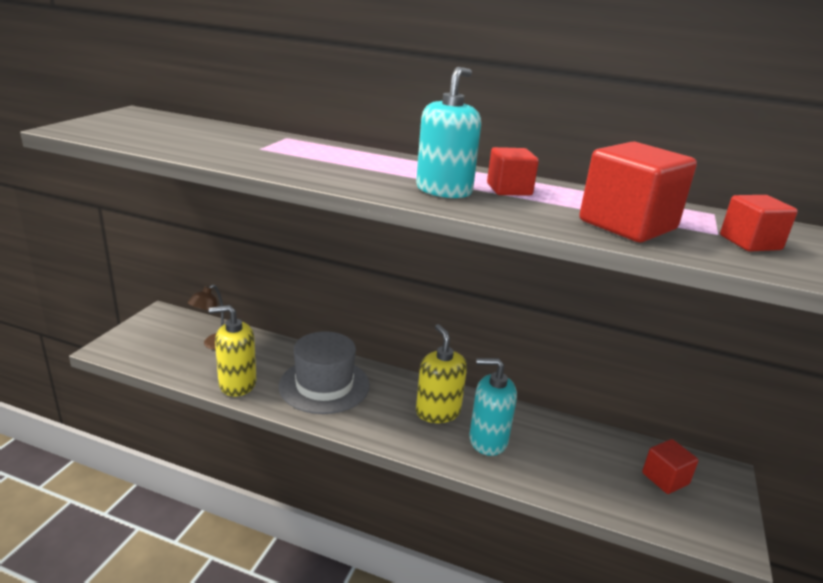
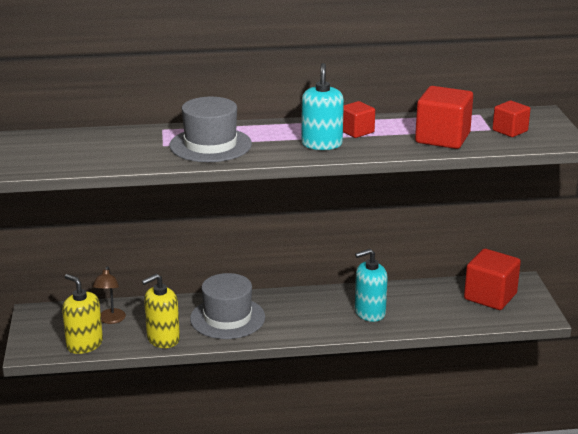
camera: 25 degrees left, 0 degrees up
yellow soap dispenser [416,324,467,423] -> yellow soap dispenser moved to [62,274,103,354]
red cube [642,439,699,494] -> red cube [464,249,521,310], size x1.73
none -> grey hat [170,97,252,162]

